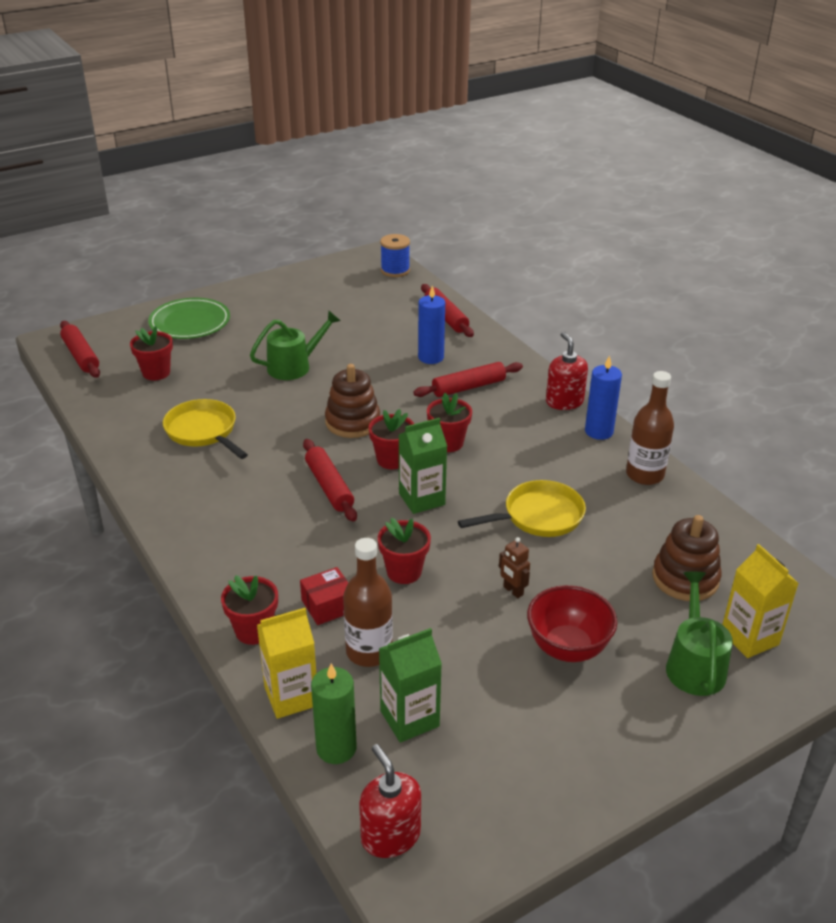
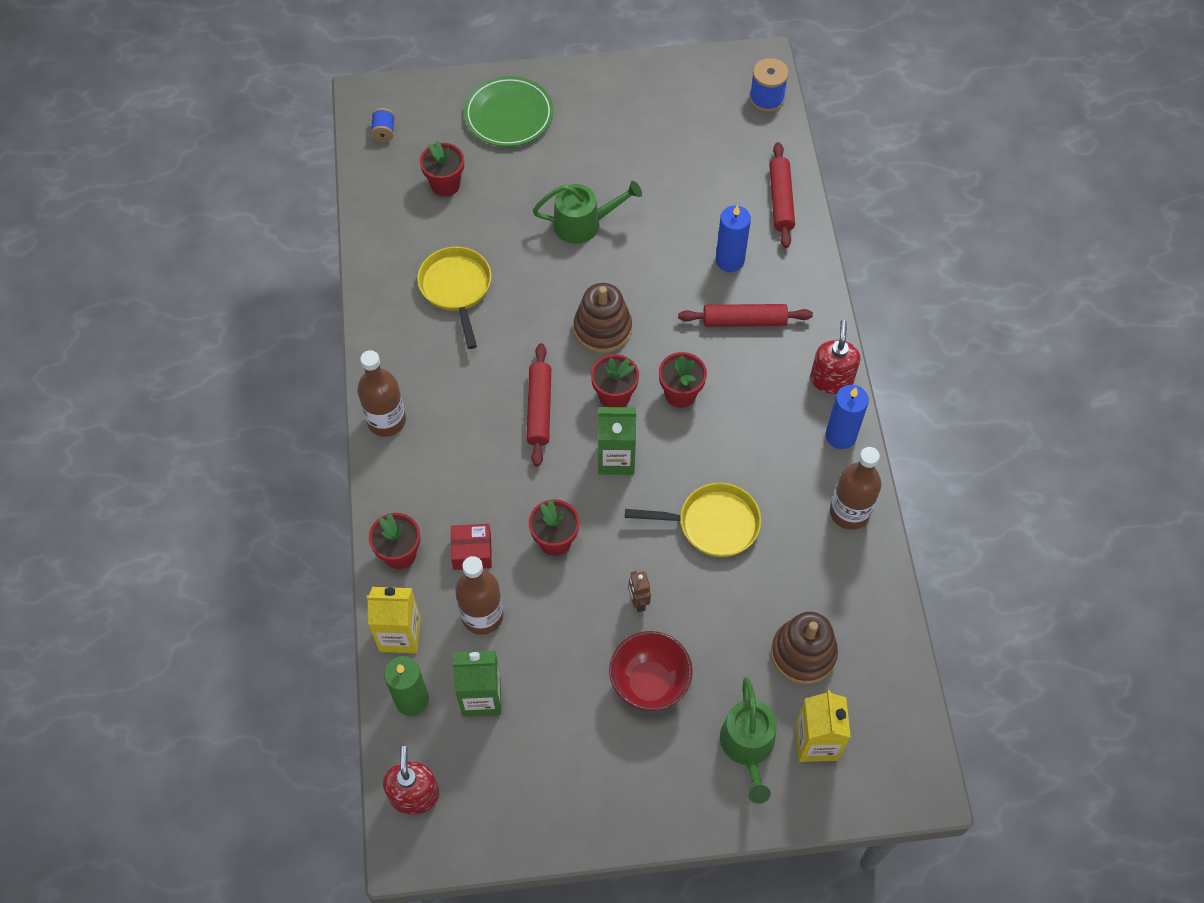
camera: 25 degrees right, 25 degrees up
red rolling pin [60,321,100,378] -> blue spool [371,108,395,142]
green watering can [666,572,733,696] -> green watering can turned 150 degrees clockwise [720,677,777,804]
none -> brown bottle [357,350,406,437]

